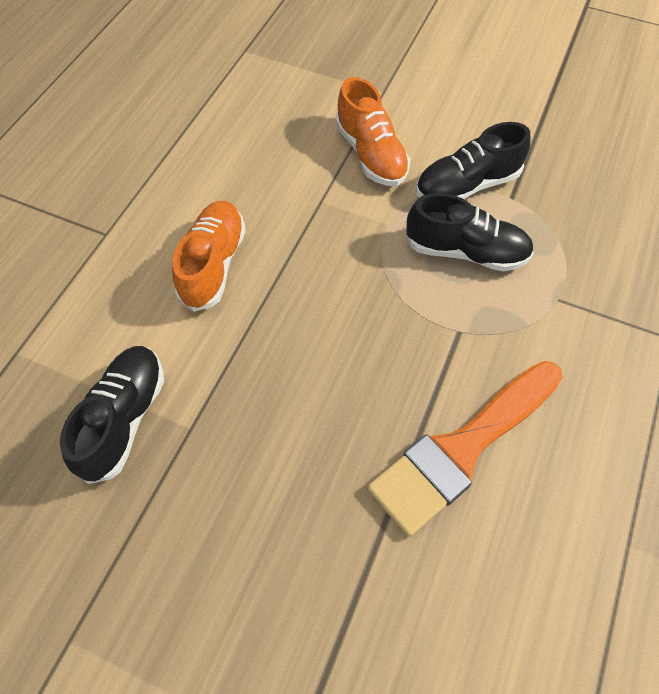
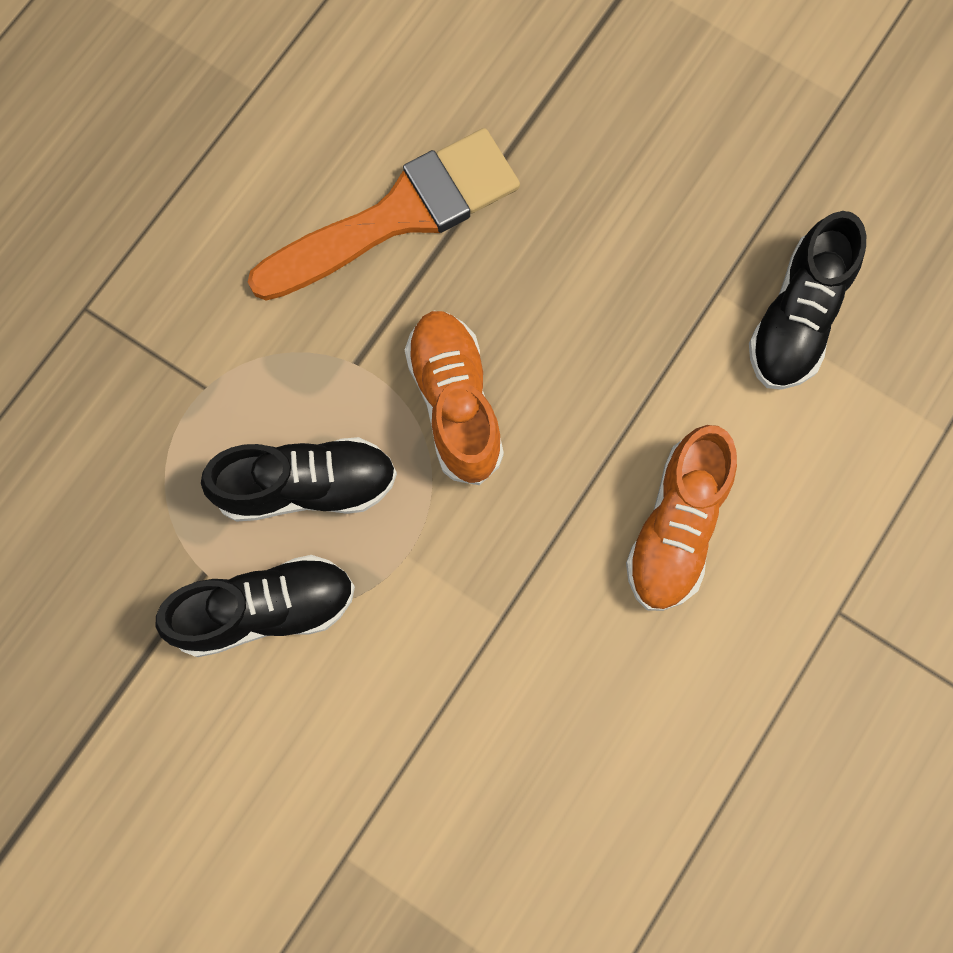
camera: 170 degrees left, 15 degrees up
orange shoe [335,77,410,186] -> orange shoe moved to [405,311,504,485]
black shoe [405,193,534,271] -> black shoe turned 150 degrees clockwise [201,437,397,522]

